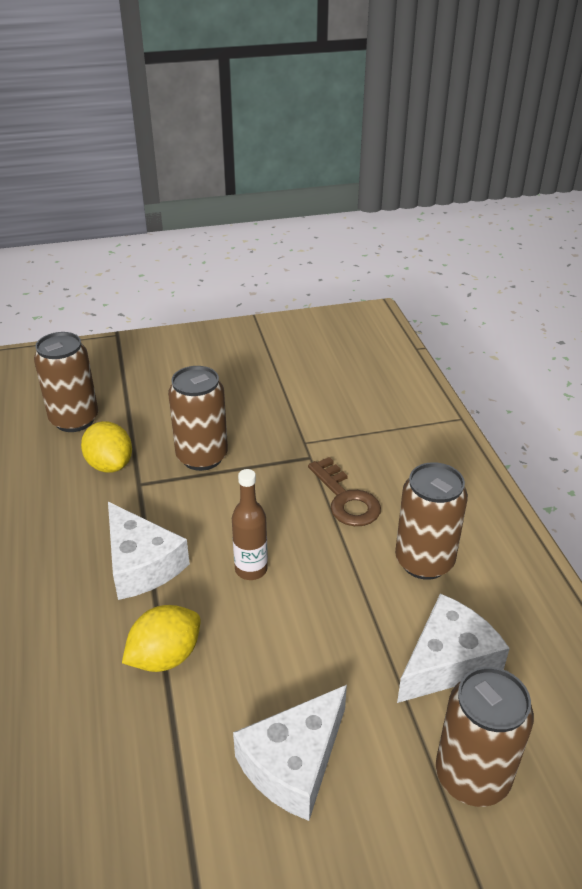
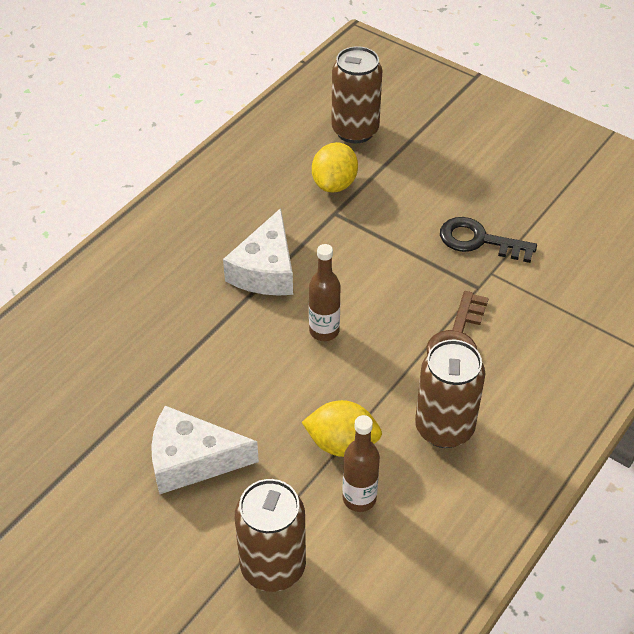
camera: 50 degrees right, 10 degrees up
yellow lemon [122,605,201,672] -> yellow lemon moved to [302,400,382,457]
brown can [168,366,228,471] -> none
white cheese [397,594,510,703] -> brown bottle [342,415,380,512]
none -> black key [440,217,537,263]

